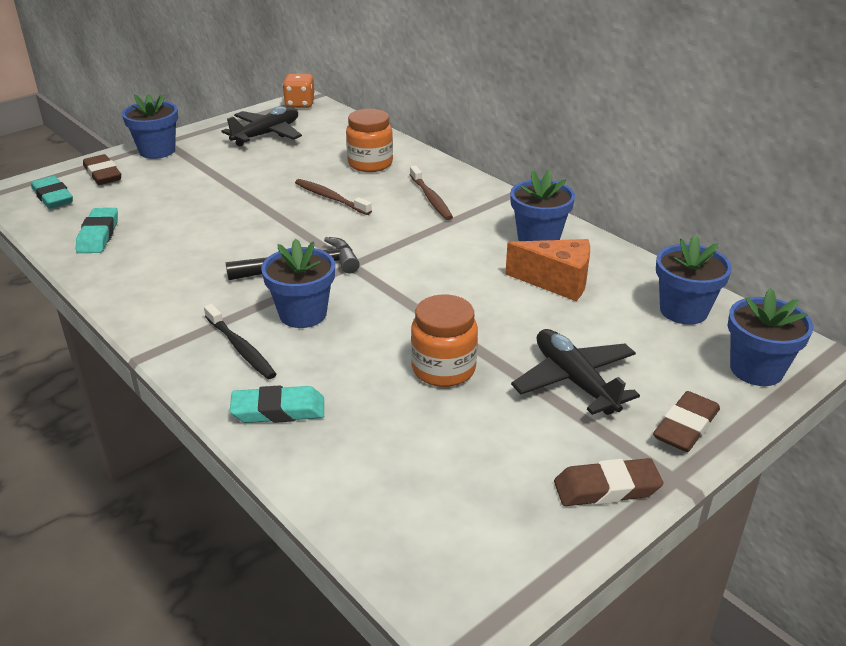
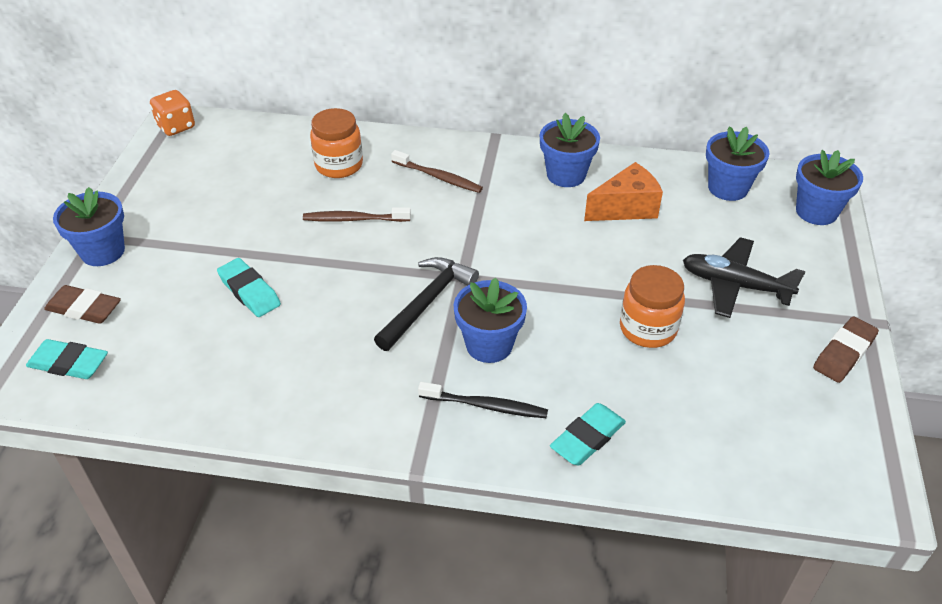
camera: 40 degrees left, 10 degrees up
turquoise eraser [76,208,118,253] -> turquoise eraser moved to [217,258,281,317]
black plane [221,106,302,146] -> none
brown eraser [653,391,720,452] -> none

